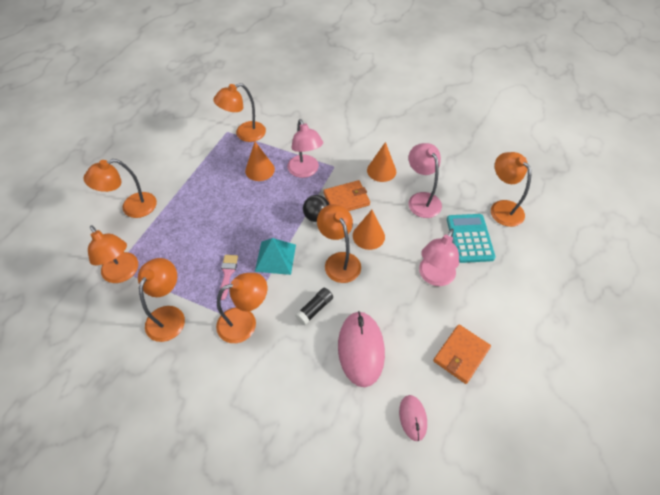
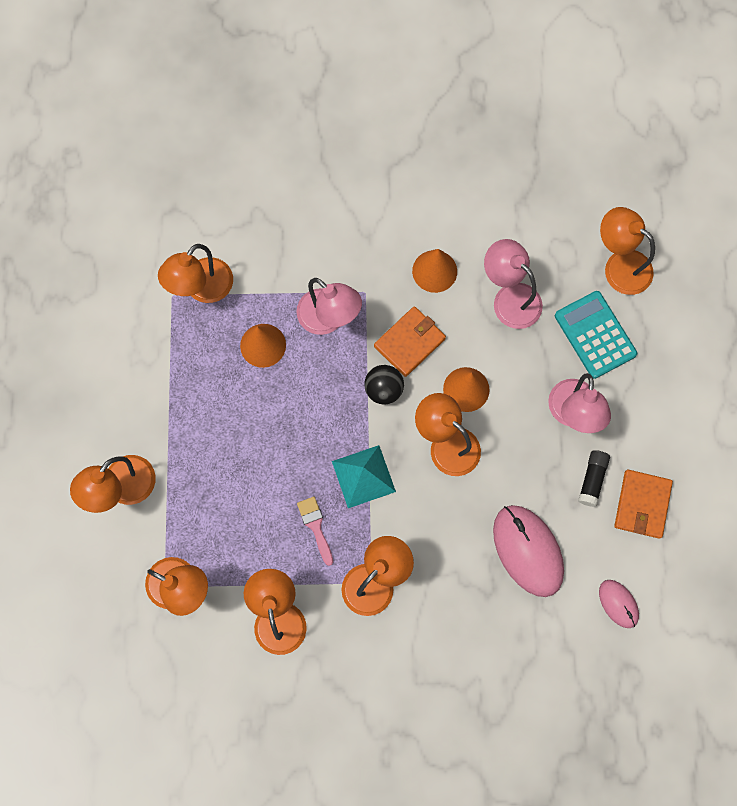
camera: 25 degrees left, 20 degrees up
black glue stick [295,288,333,325] -> black glue stick moved to [578,450,610,507]

